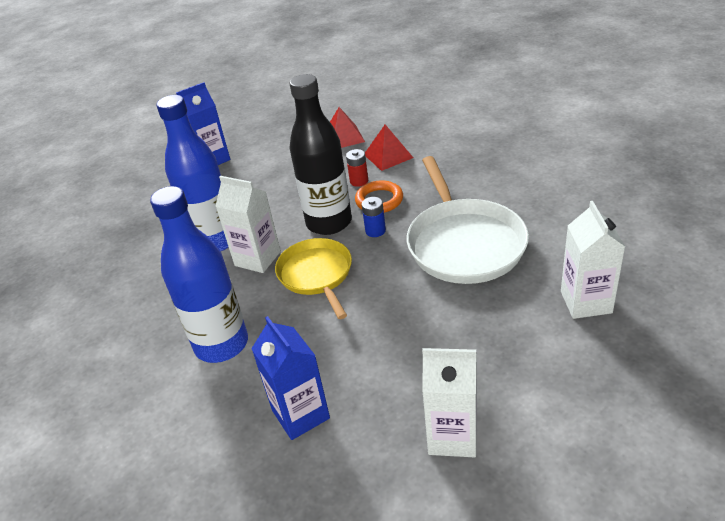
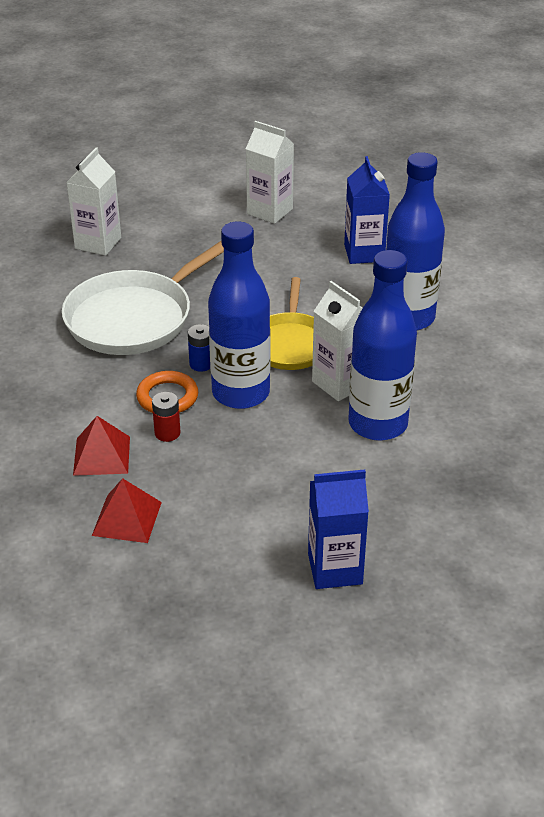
camera: 160 degrees left, 0 degrees up
black bottle [289,74,352,235] -> blue bottle [208,221,270,409]
white pan [407,156,529,284] -> white pan turned 150 degrees counterclockwise [62,241,224,355]

